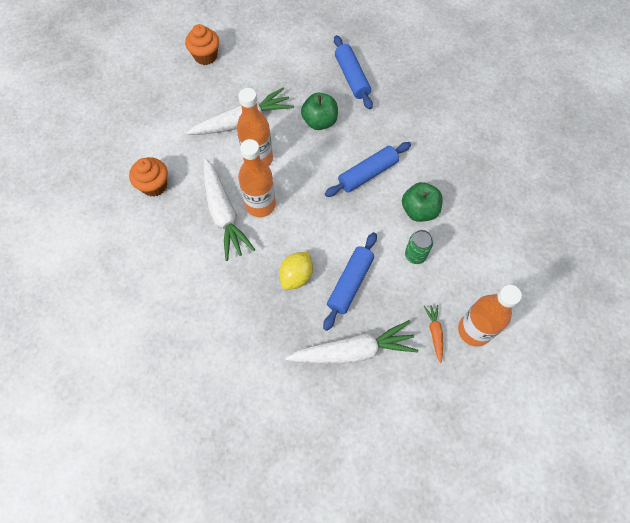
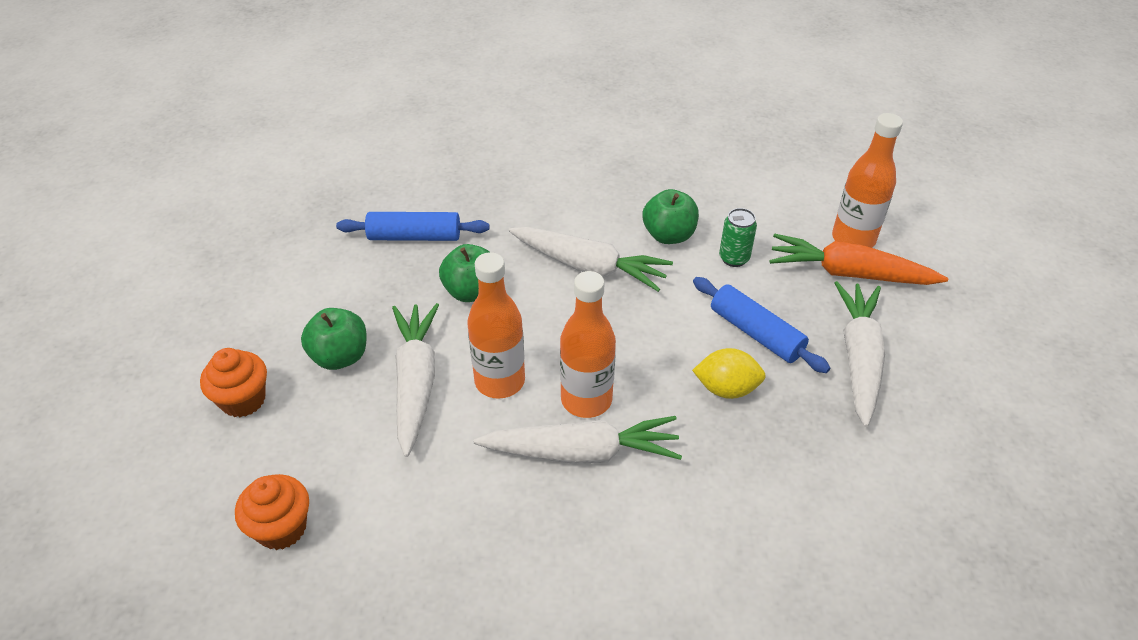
camera: 70 degrees left, 20 degrees down
orange cupcake [129,157,168,197] -> orange cupcake moved to [235,474,309,550]
yellow lemon [279,252,313,290] -> yellow lemon turned 45 degrees counterclockwise [692,348,766,399]
blue rolling pin [325,142,411,197] -> white carrot [509,227,673,292]
orange carrot [424,305,443,363] -> orange carrot [769,234,948,285], size x2.17
none -> green apple [301,308,367,370]

